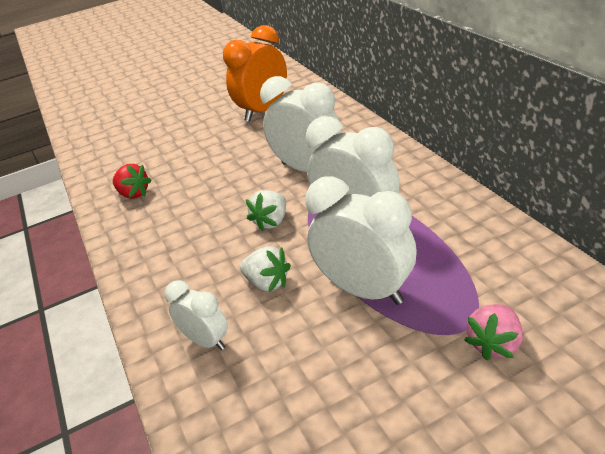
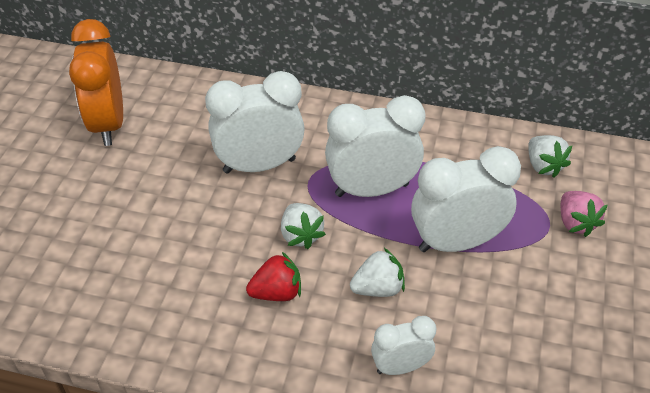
camera: 55 degrees left, 10 degrees up
red strawberry [113,164,152,199] -> red strawberry moved to [246,252,301,301]
none -> white strawberry [528,135,572,178]

